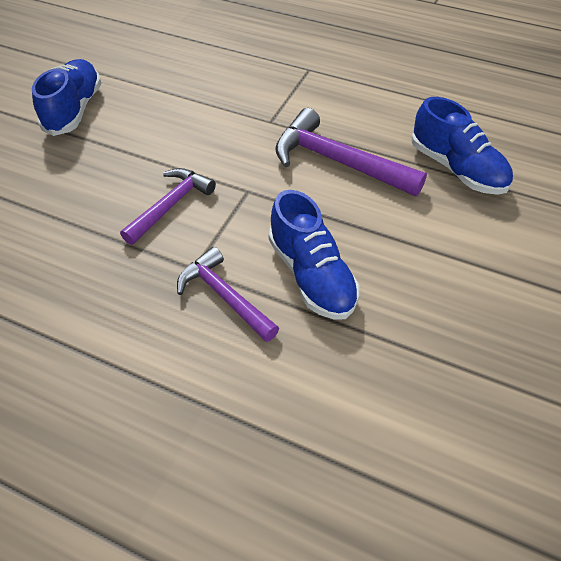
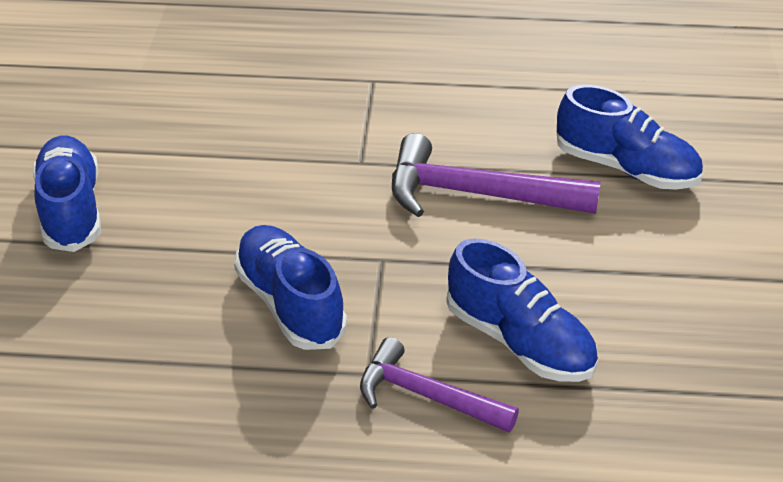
camera: 20 degrees left, 10 degrees down
purple hammer [120,168,216,245] -> blue shoe [234,225,347,350]

